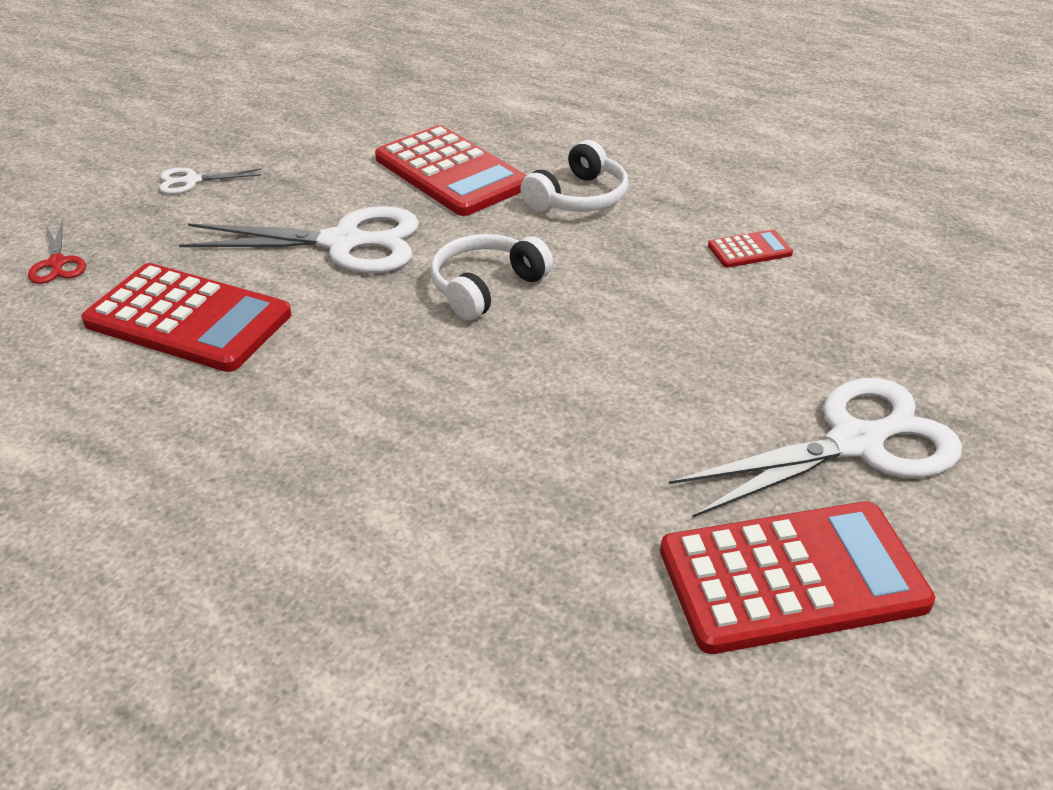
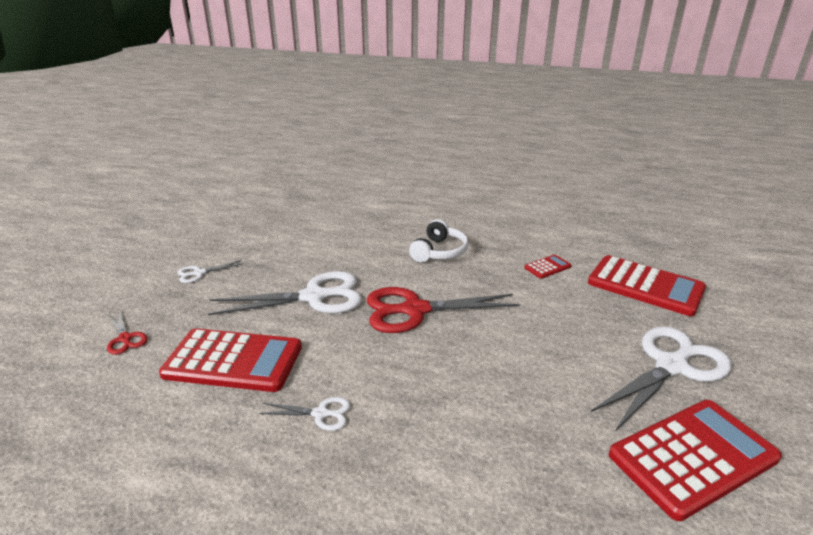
camera: 15 degrees left, 10 degrees down
red calculator [375,125,527,216] -> red calculator moved to [588,255,706,316]
white headphones [430,234,553,320] -> red scissors [367,287,520,333]
none -> white scissors [259,397,350,431]

